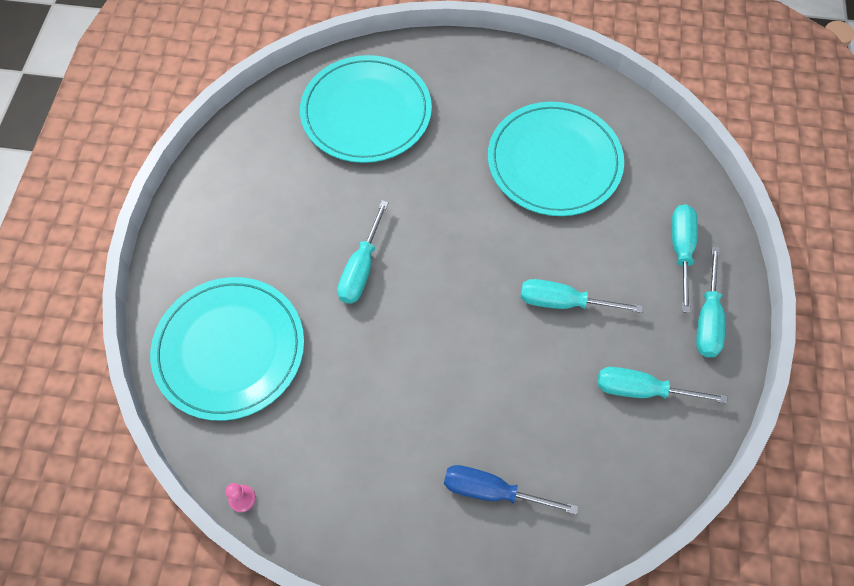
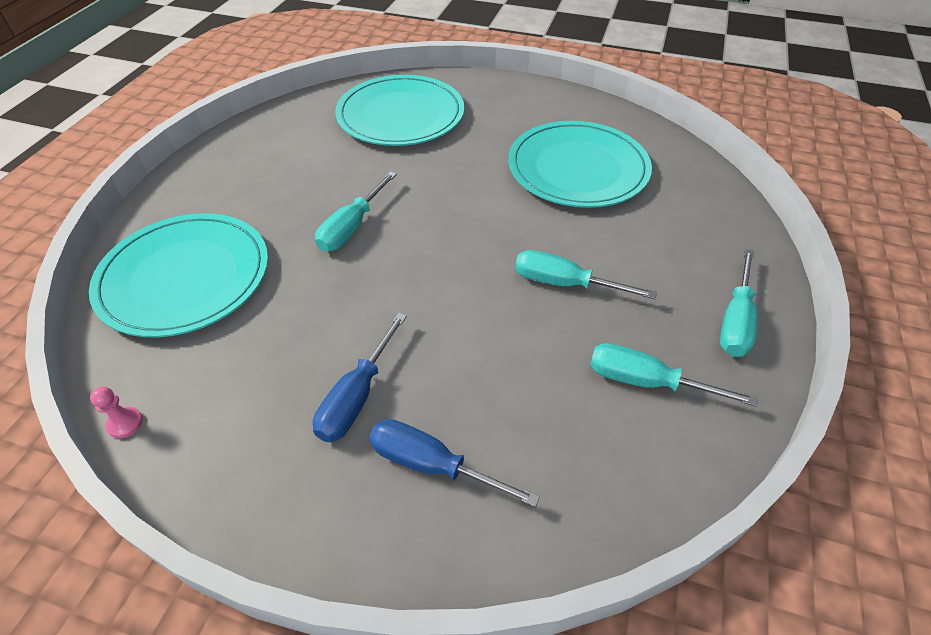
camera: 10 degrees right, 15 degrees down
turquoise screwdriver [671,204,698,313] -> none
none -> blue screwdriver [313,313,407,442]

